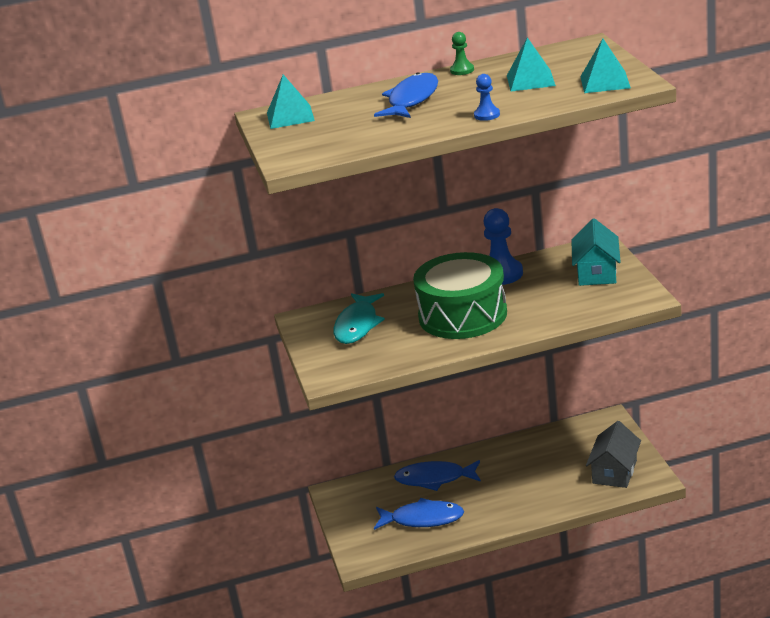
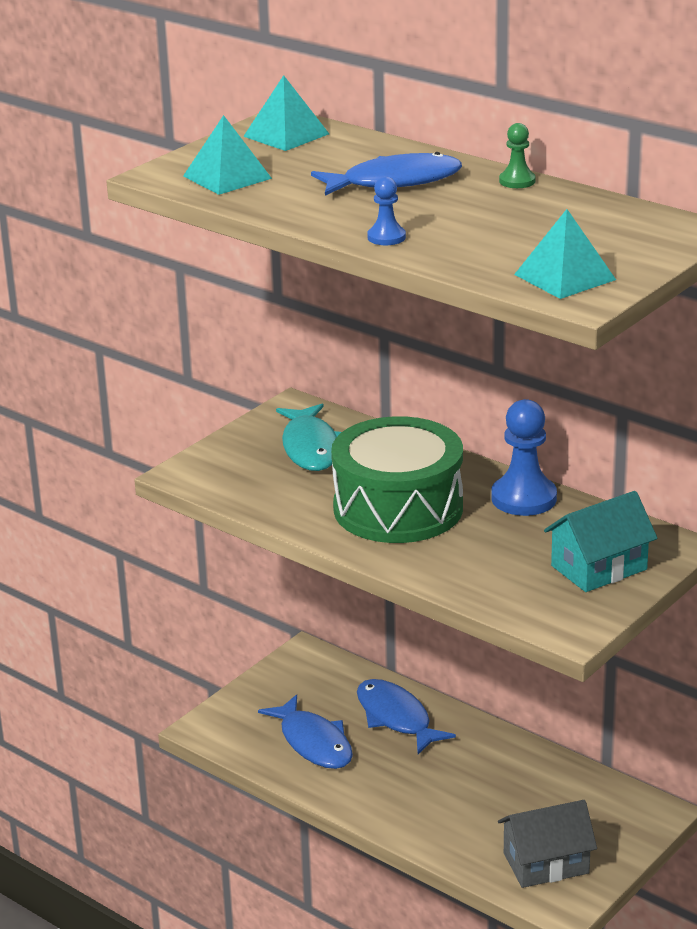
camera: 50 degrees right, 0 degrees up
turquoise fish [333,293,385,344] -> turquoise fish turned 75 degrees counterclockwise [276,404,341,471]
turquoise pyramid [507,37,556,92] -> turquoise pyramid moved to [183,115,272,195]

